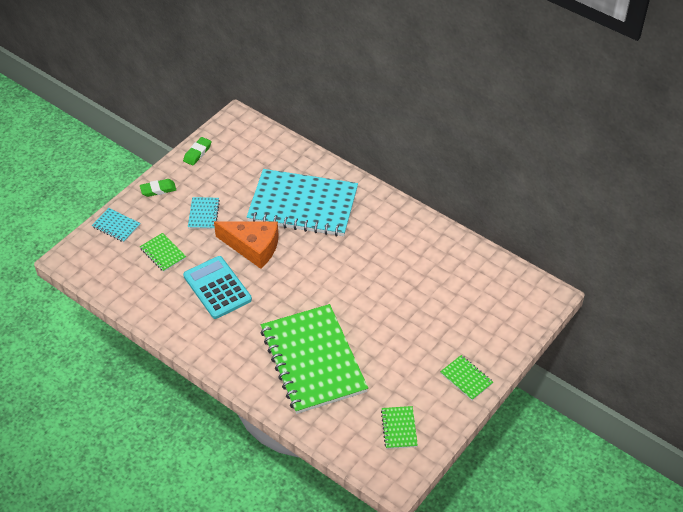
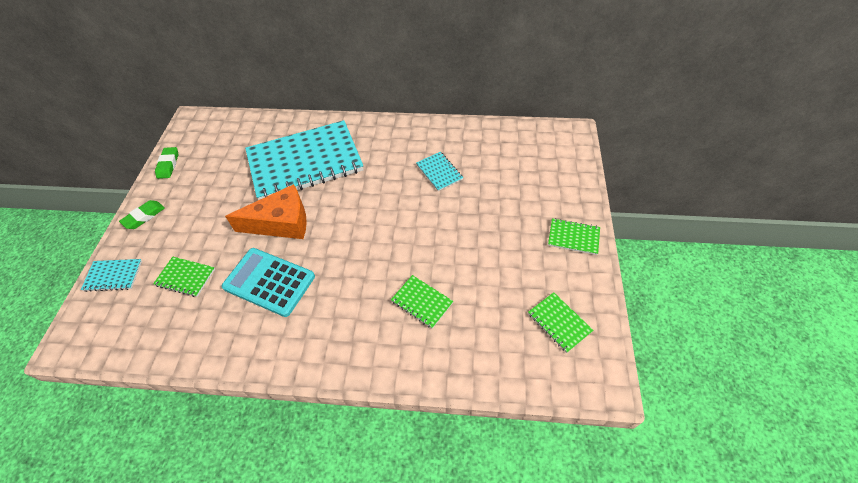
camera: 30 degrees left, 5 degrees up
turquoise notebook [188,197,220,229] -> turquoise notebook moved to [416,152,463,191]
green notebook [260,304,368,414] -> green notebook [391,275,453,329], size x0.40

